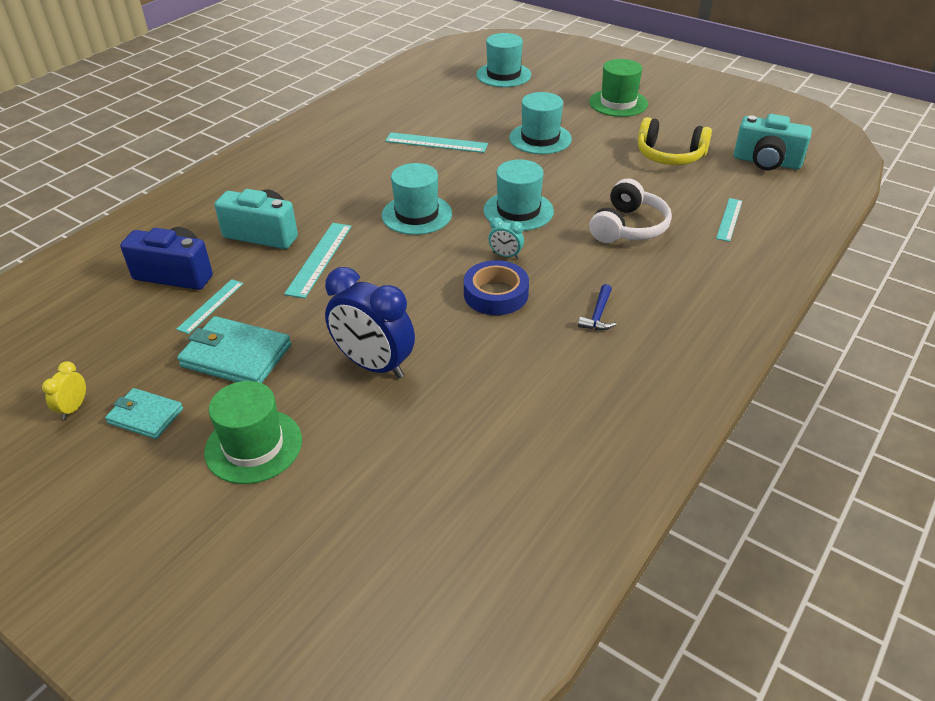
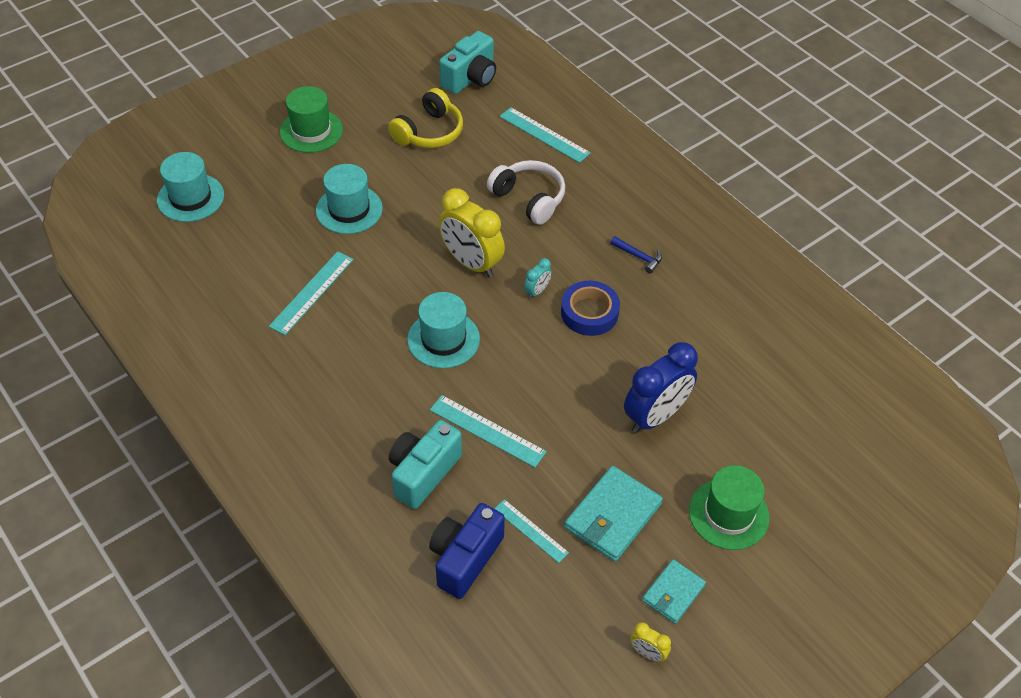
camera: 75 degrees left, 10 degrees up
turquoise hat [483,159,554,231] -> yellow clock [439,188,505,278]
turquoise ruler [716,198,742,242] -> turquoise ruler [500,107,591,163], size x1.52

